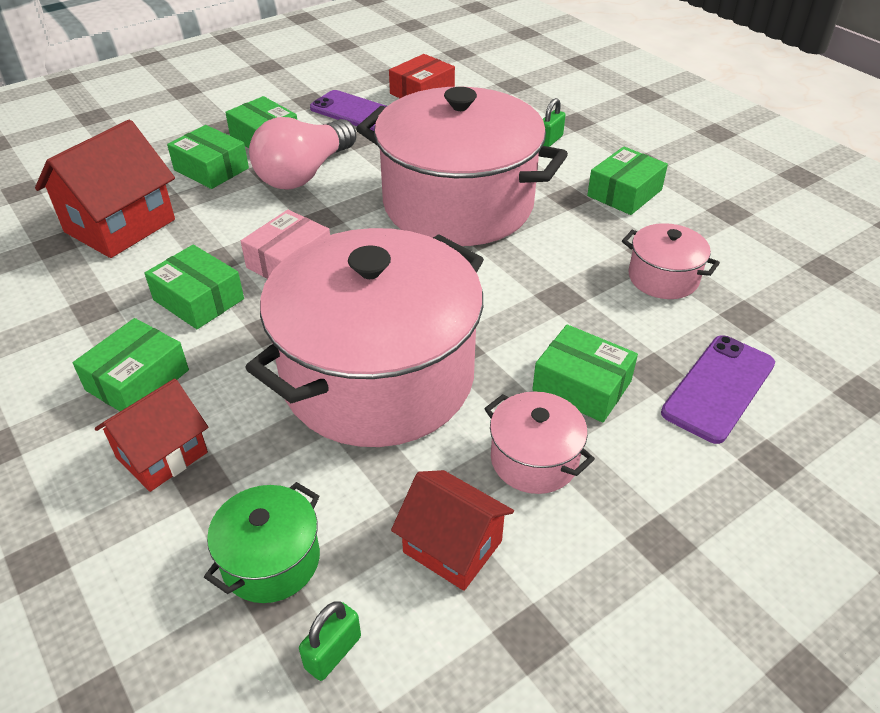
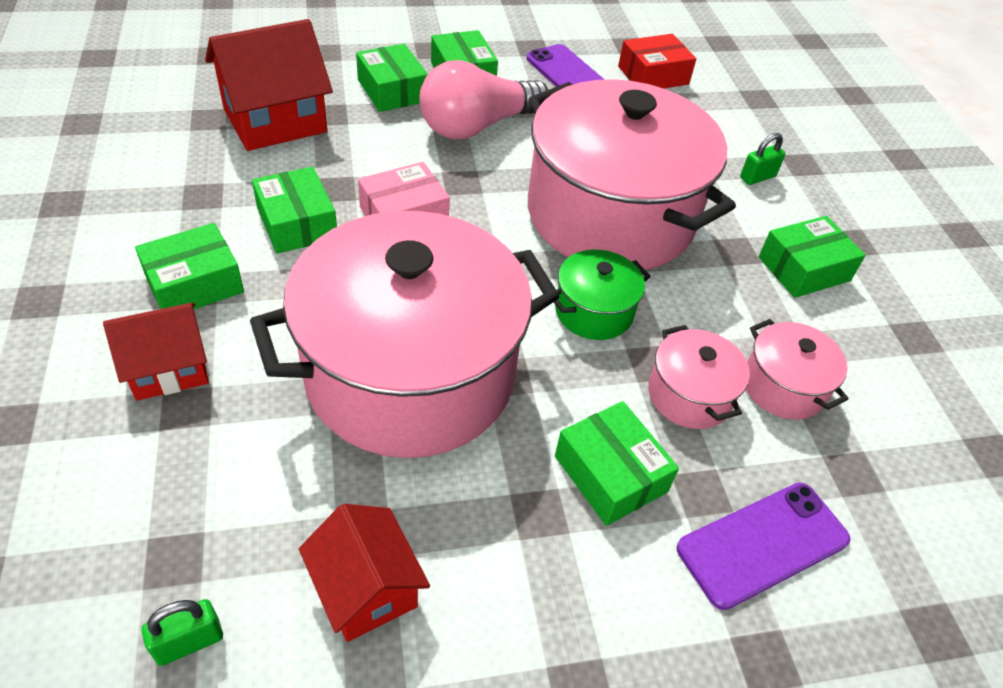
camera: 20 degrees right, 5 degrees up
green pot [204,482,320,603] -> green pot moved to [554,250,651,340]
pink pot [484,391,595,494] -> pink pot moved to [648,325,750,429]

